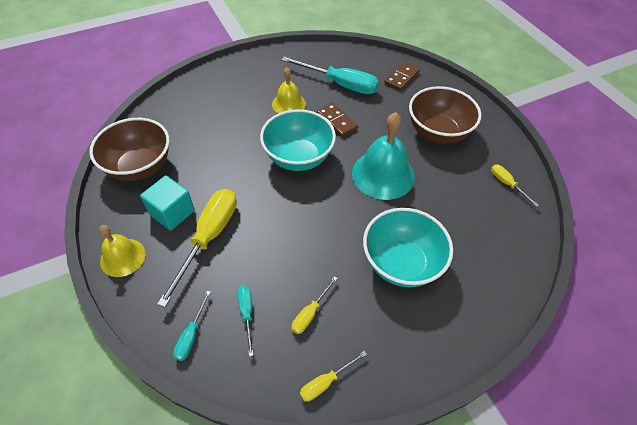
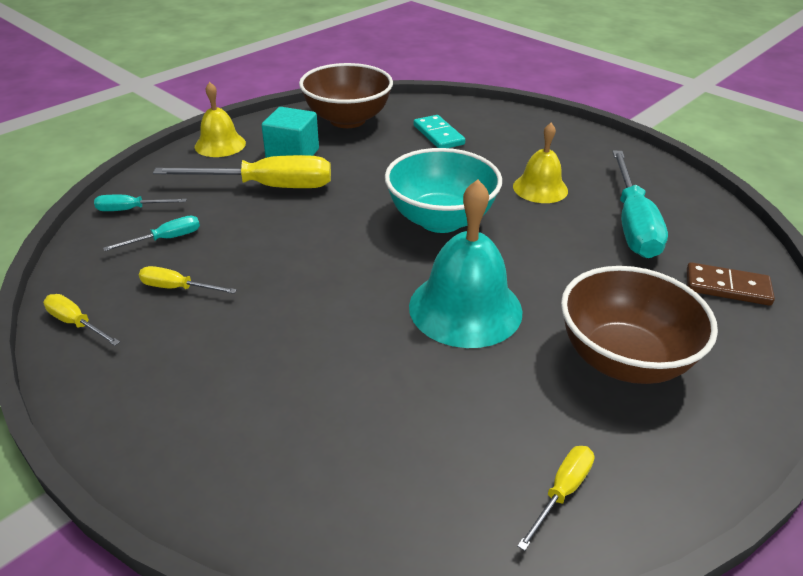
camera: 70 degrees right, 15 degrees down
brown domino [317,103,358,137] -> none
turquoise bowl [363,208,453,287] -> none
none -> turquoise domino [413,115,465,148]

